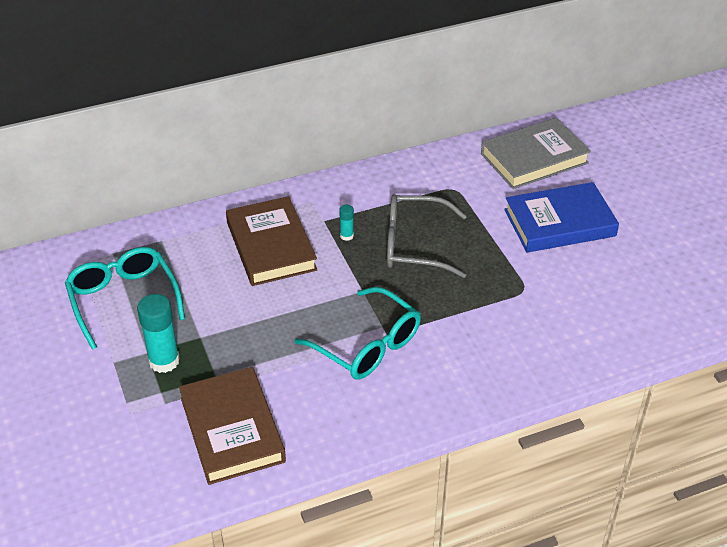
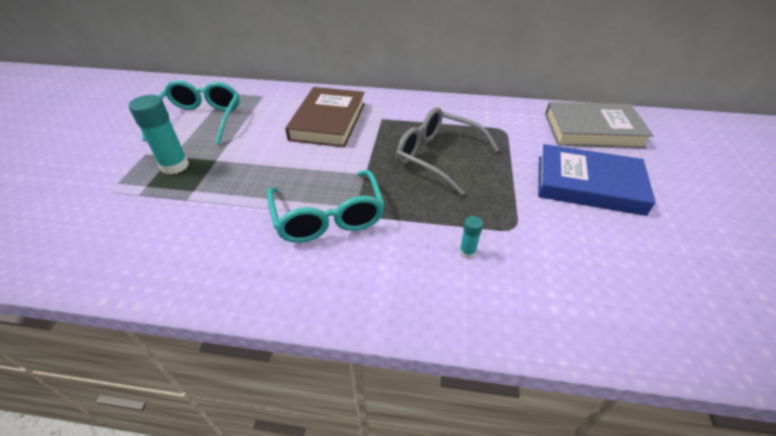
camera: 30 degrees right, 0 degrees up
brown book [179,367,286,485] -> none
turquoise glue stick [339,205,354,241] -> turquoise glue stick moved to [459,216,483,258]

